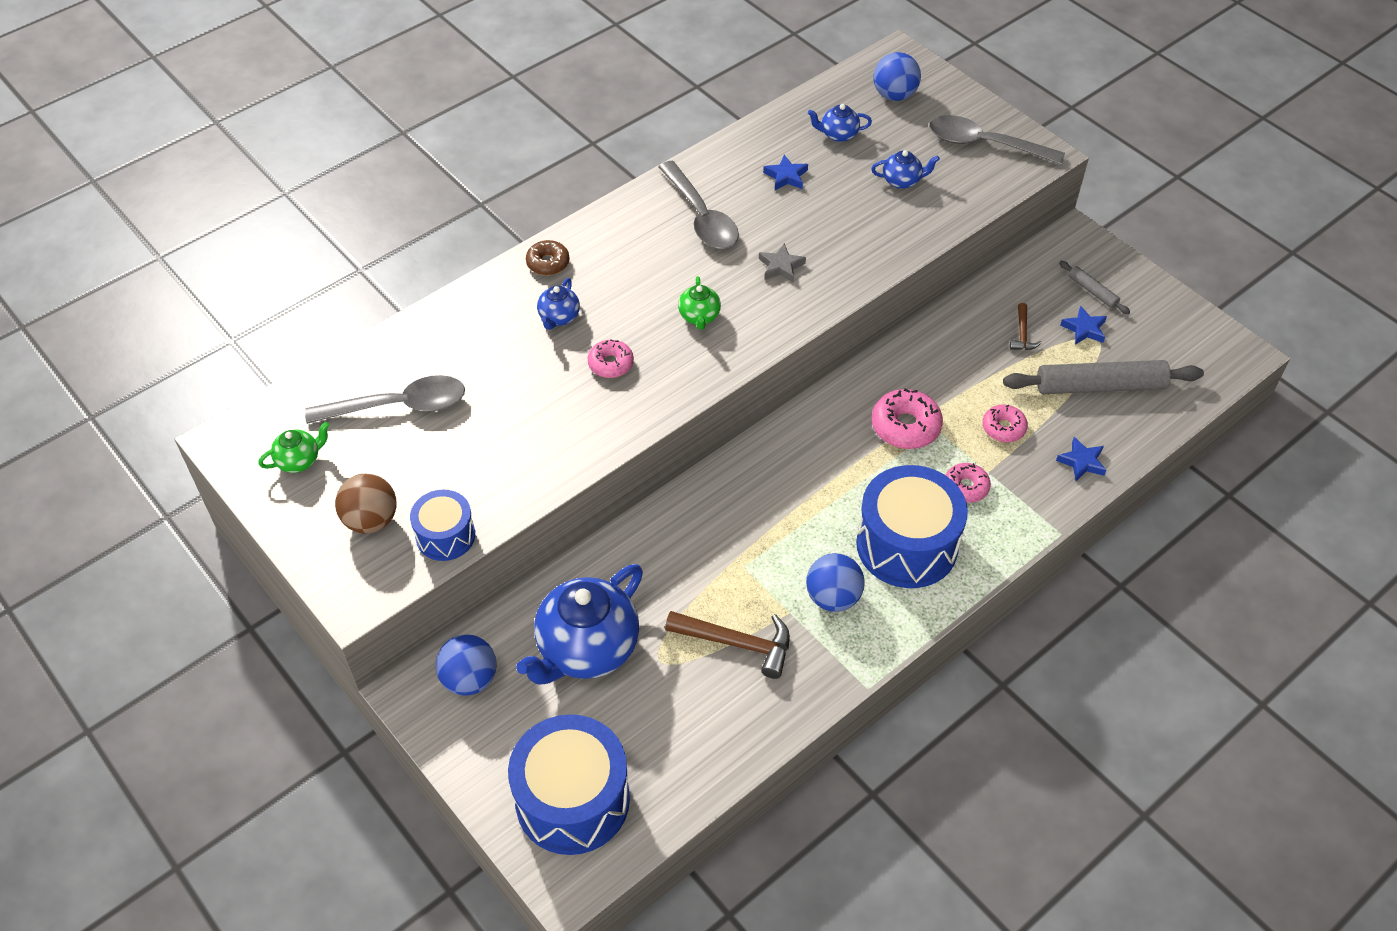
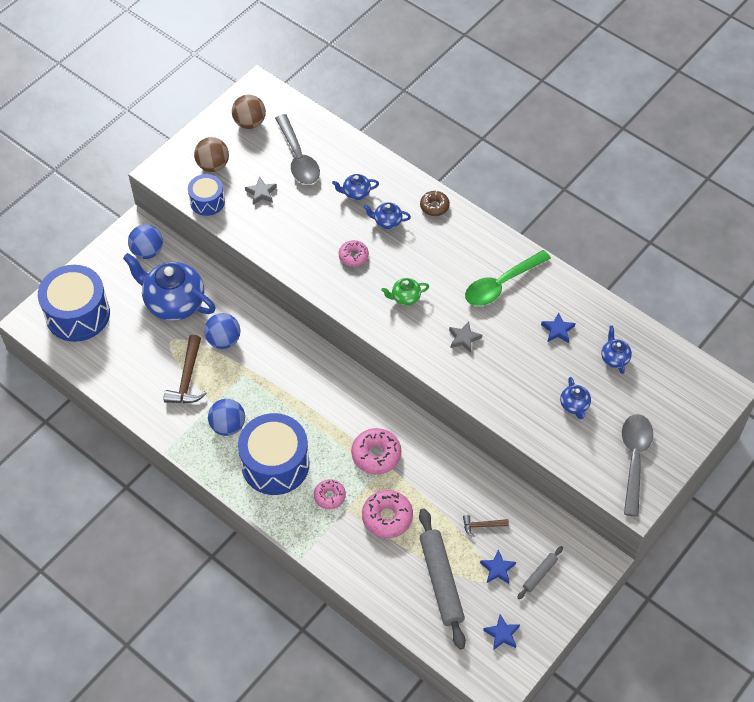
camera: 80 degrees right, 5 degrees up
green teapot [258,422,330,473] -> brown ball [232,95,266,129]
grey spoon [658,161,739,249] -> green spoon [465,250,551,306]
blue ball [874,52,921,101] -> blue ball moved to [204,313,240,349]
pink donut [983,404,1028,442] -> pink donut [362,490,413,538], size x1.58
blue star [1056,437,1106,481] -> blue star moved to [483,614,520,650]
none -> grey star [245,177,277,205]
none -> blue teapot [332,174,379,200]

